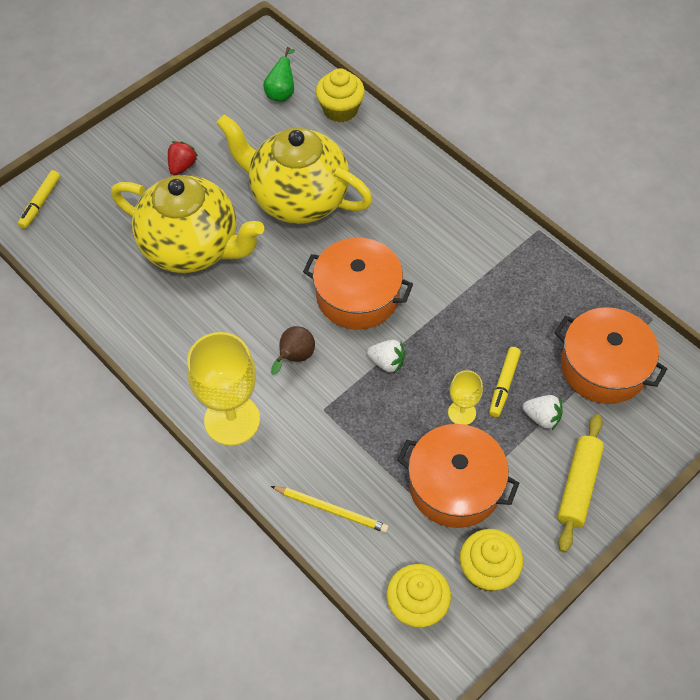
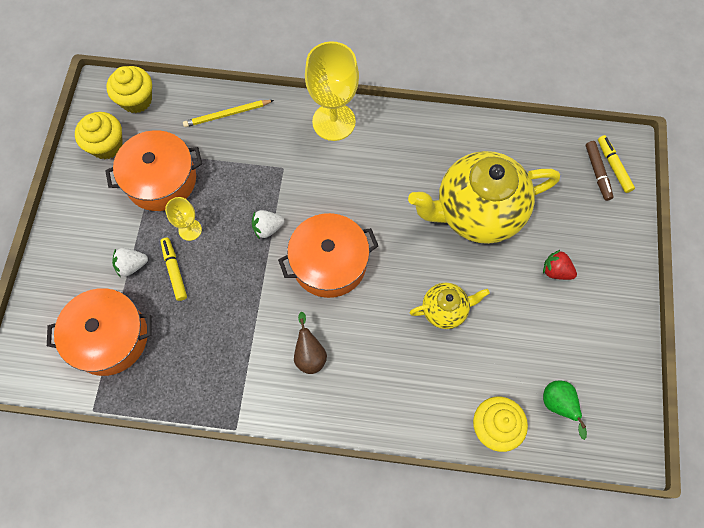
camera: 140 degrees right, 10 degrees up
red strawberry [168,141,198,175] -> red strawberry turned 135 degrees clockwise [543,250,577,280]
yellow teapot [216,114,373,224] -> yellow teapot [409,283,490,329], size x0.48
brown pear [271,326,315,375] -> brown pear moved to [294,312,327,374]
yellow rolling pin [558,414,604,553] -> none
none -> brown marker [586,141,613,201]

